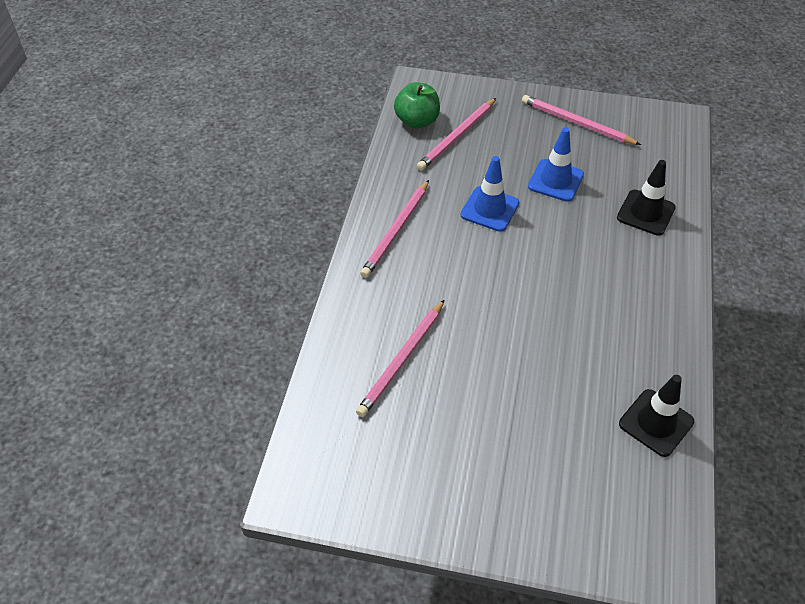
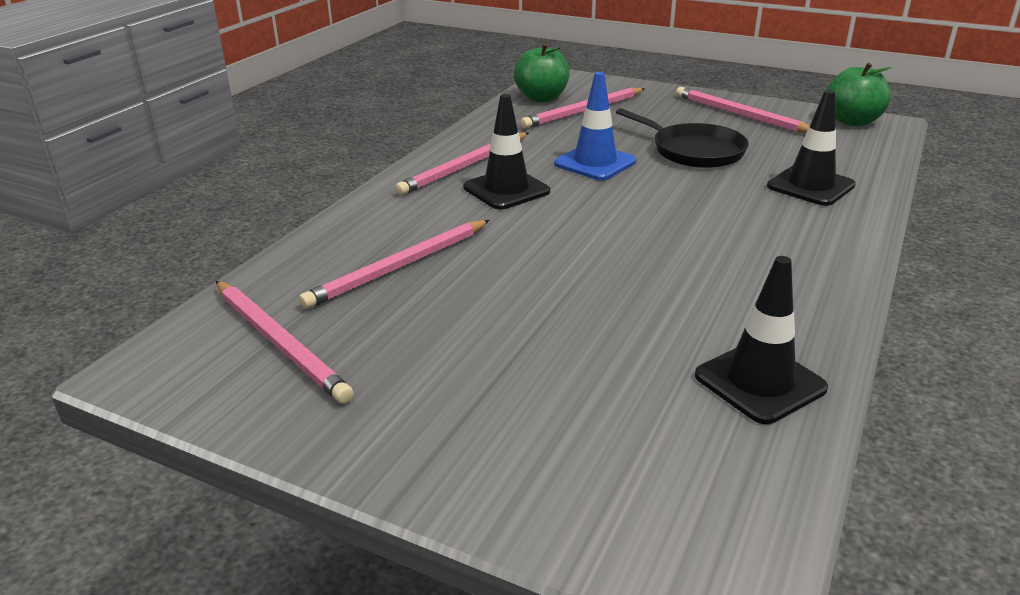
camera: 15 degrees right, 20 degrees down
blue traffic cone [528,127,584,202] -> black pan [616,108,749,168]
none -> pink pencil [216,281,354,404]
none -> black traffic cone [463,94,550,209]
none -> green apple [827,63,892,126]

